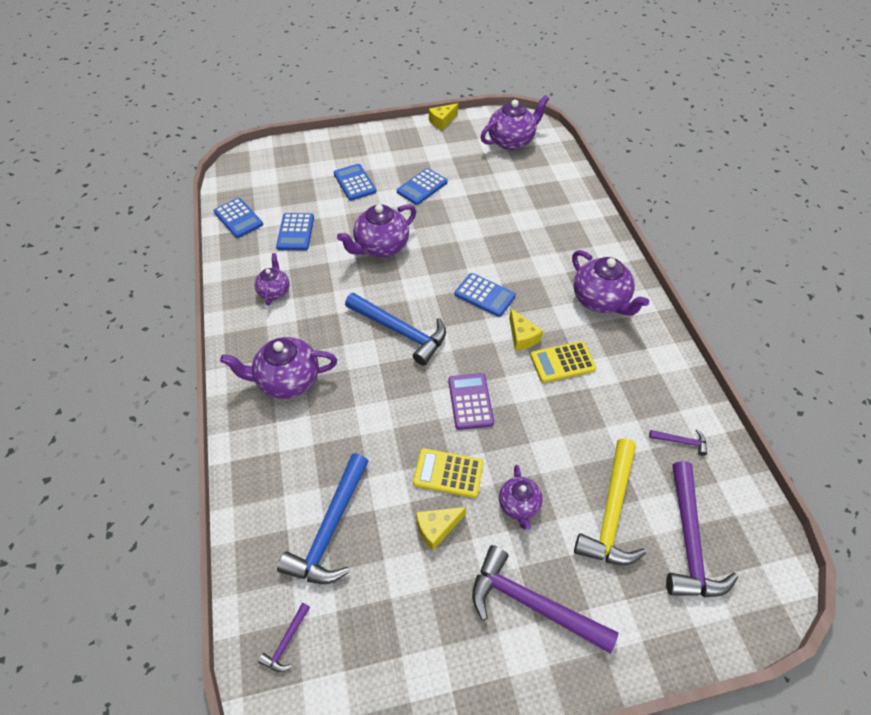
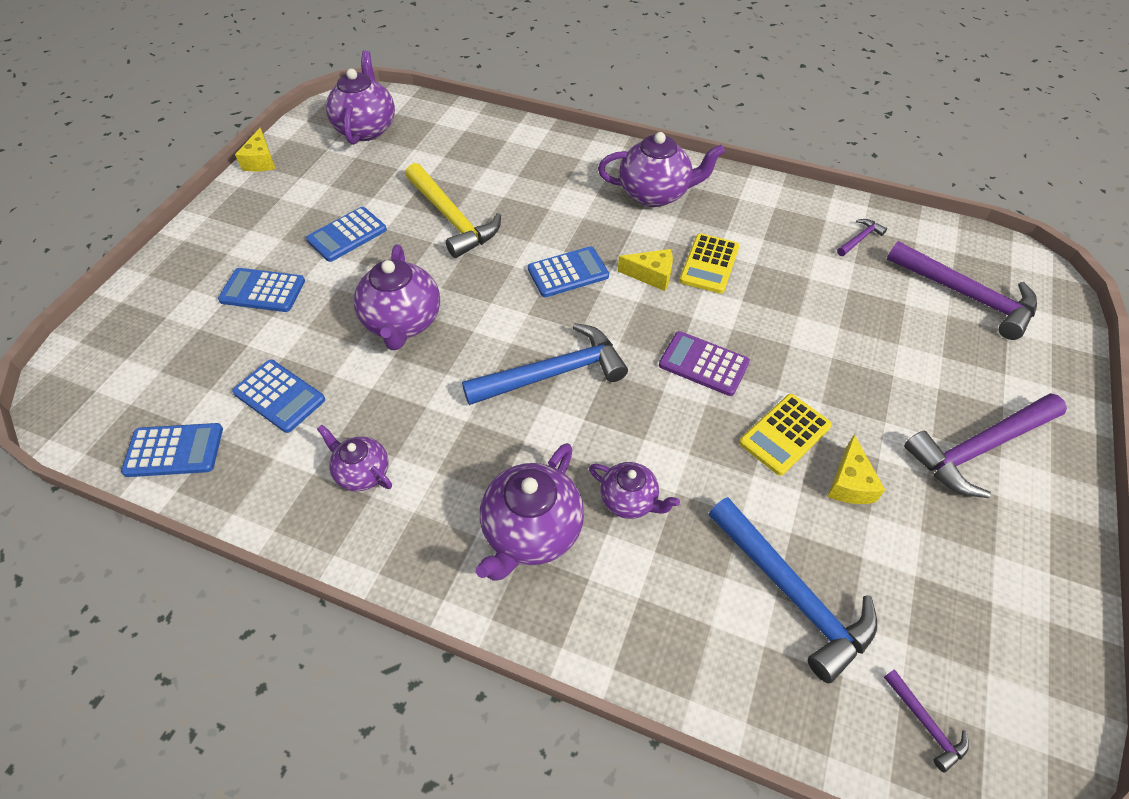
camera: 55 degrees left, 0 degrees up
blue calculator [397,168,448,205] -> blue calculator turned 60 degrees clockwise [306,207,387,262]
purple teapot [499,465,543,530] -> purple teapot moved to [589,462,680,519]
yellow hammer [574,438,646,565] -> yellow hammer moved to [405,163,501,258]

